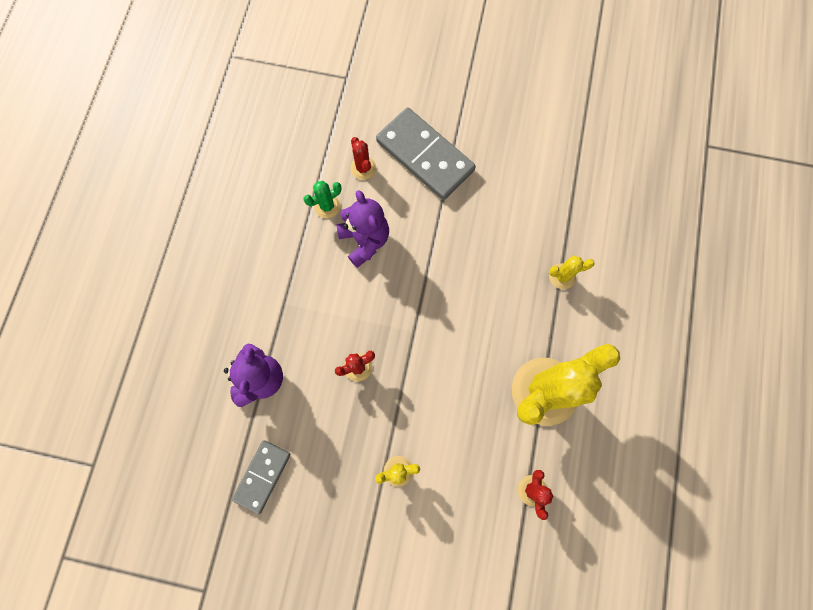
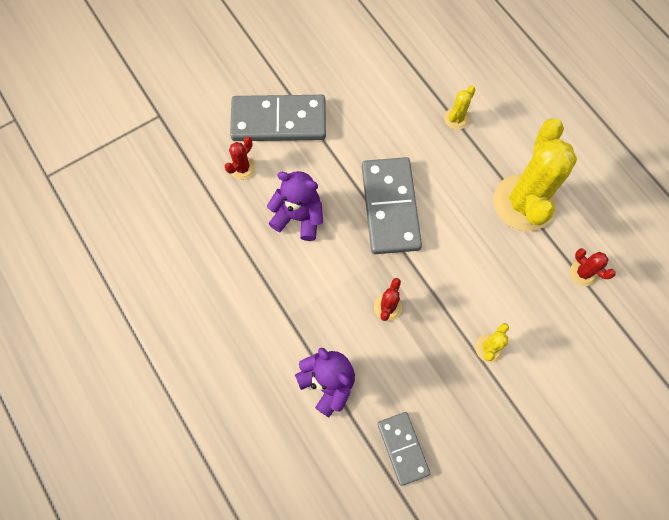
camera: 45 degrees left, 5 degrees down
green cactus [303,181,342,218] -> none
red cactus [350,137,376,180] -> red cactus turned 75 degrees counterclockwise [225,137,256,180]
none -> grey domino [362,157,422,254]

